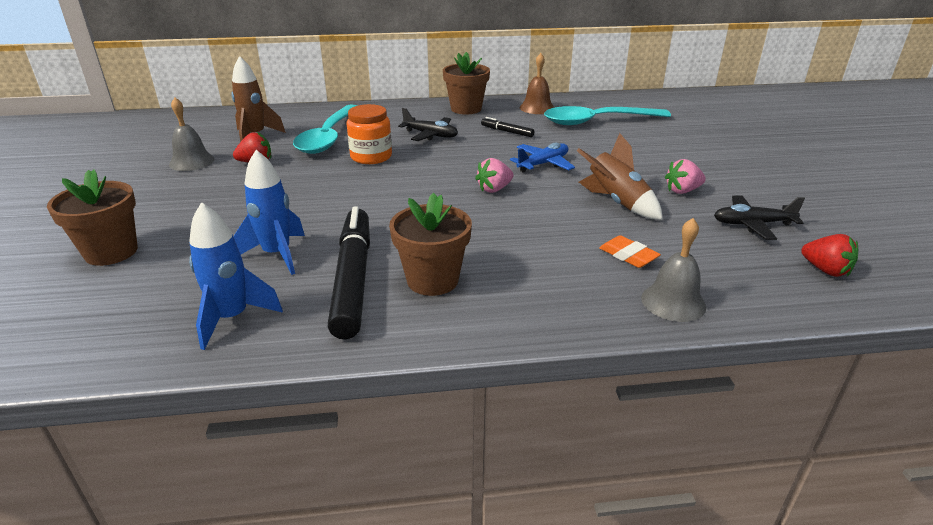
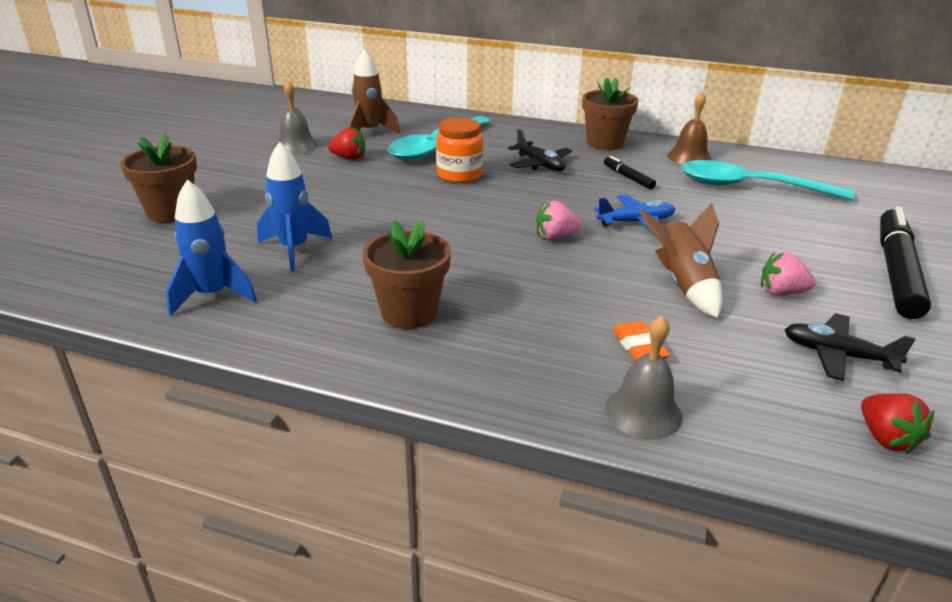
camera: 25 degrees right, 0 degrees up
black marker [327,206,370,339] -> black marker moved to [880,206,931,319]

